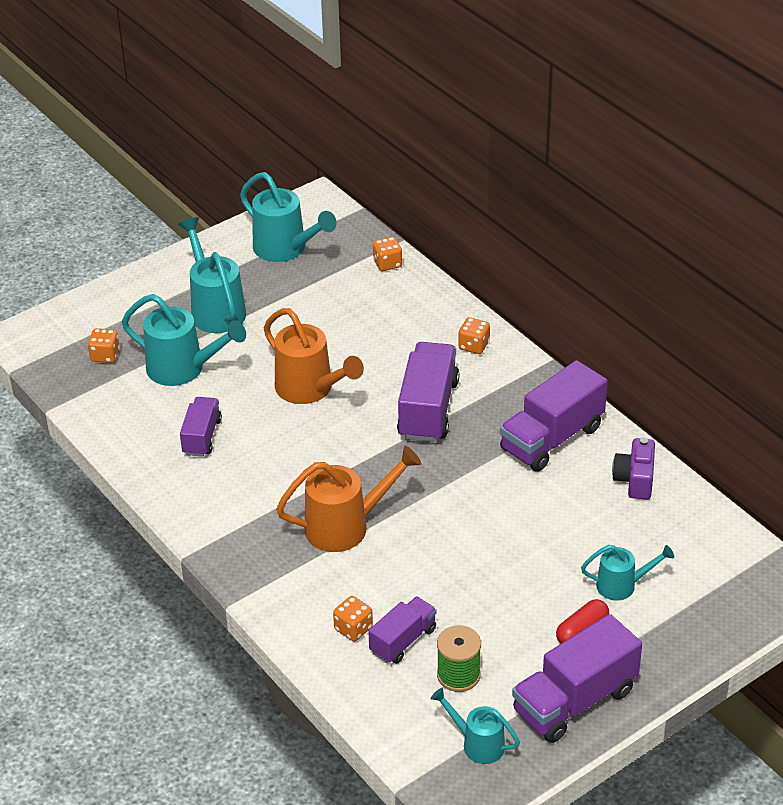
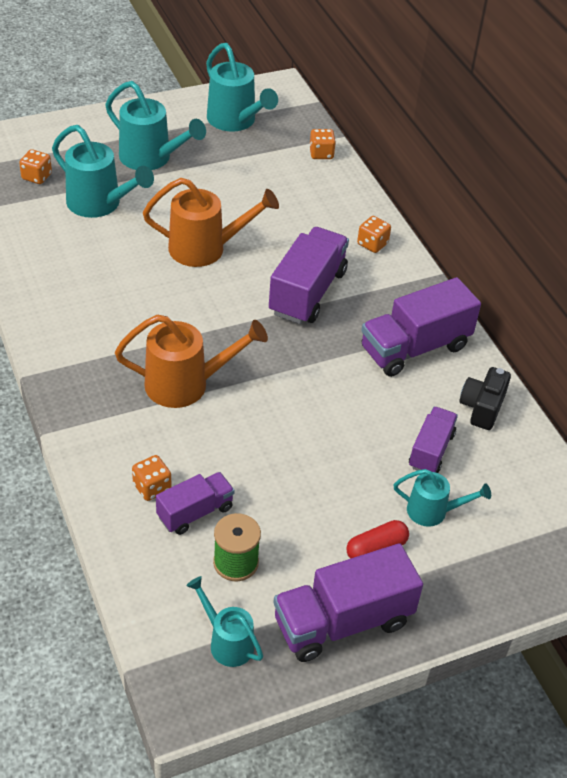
camera: 10 degrees right, 5 degrees up
turquoise watering can [178,217,246,333] -> turquoise watering can turned 135 degrees clockwise [105,81,206,170]
purple truck [180,397,222,457] -> purple truck moved to [409,407,458,473]
orange watering can [264,308,364,404] -> orange watering can turned 60 degrees counterclockwise [143,178,279,267]
purple camera [612,438,655,500] -> black camera [459,367,511,430]

